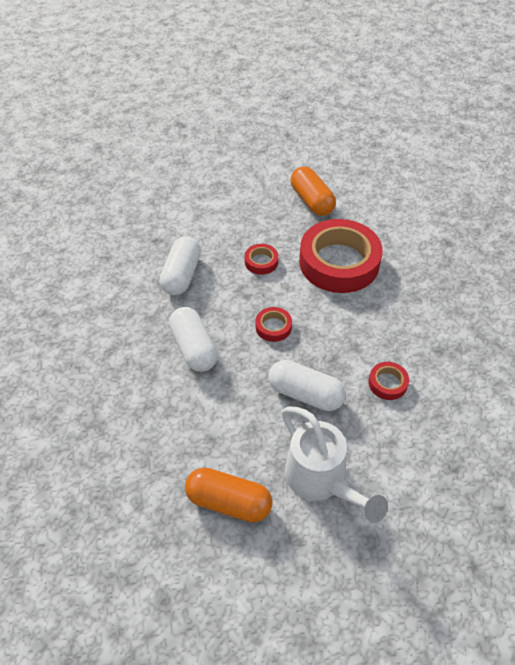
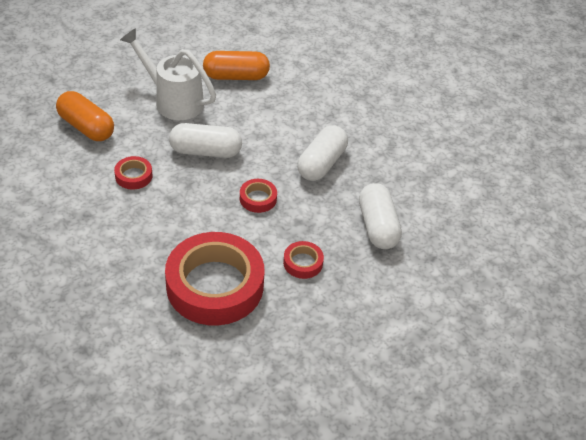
camera: 155 degrees right, 5 degrees down
white capsule [169,307,218,372] -> white capsule turned 75 degrees clockwise [297,125,348,181]
orange capsule [291,166,336,216] -> orange capsule moved to [56,91,114,141]

